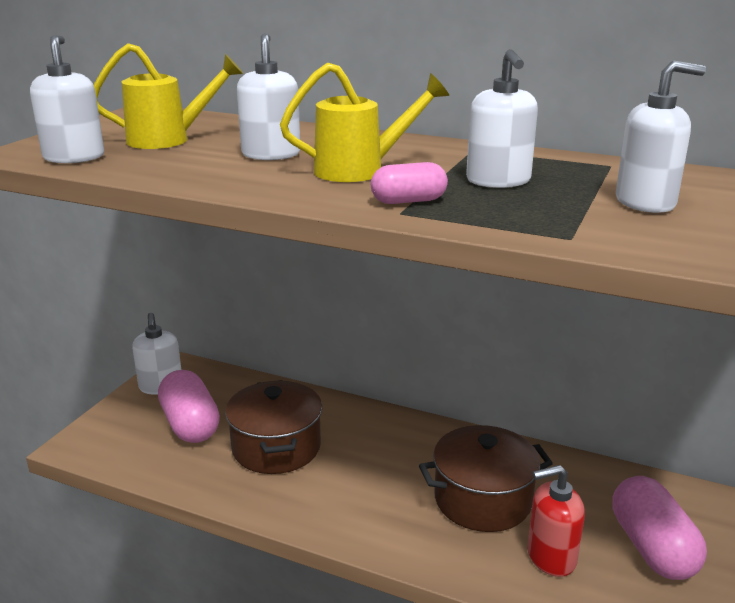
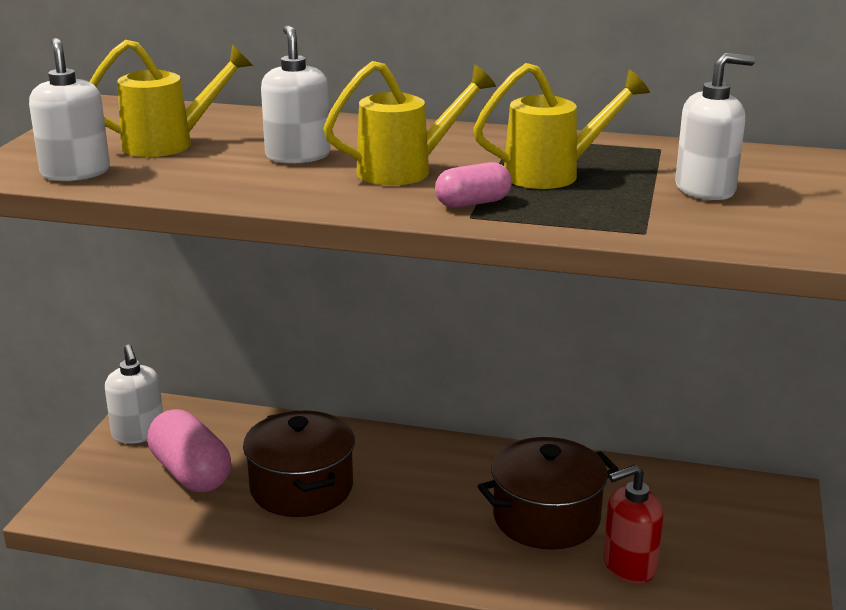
camera: 10 degrees left, 0 degrees up
white soap dispenser [466,49,538,188] -> yellow watering can [473,63,650,189]
pink capsule [612,476,707,580] -> none

